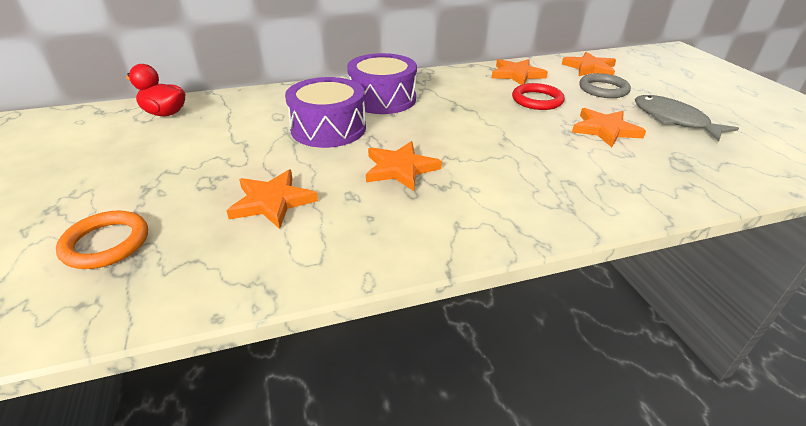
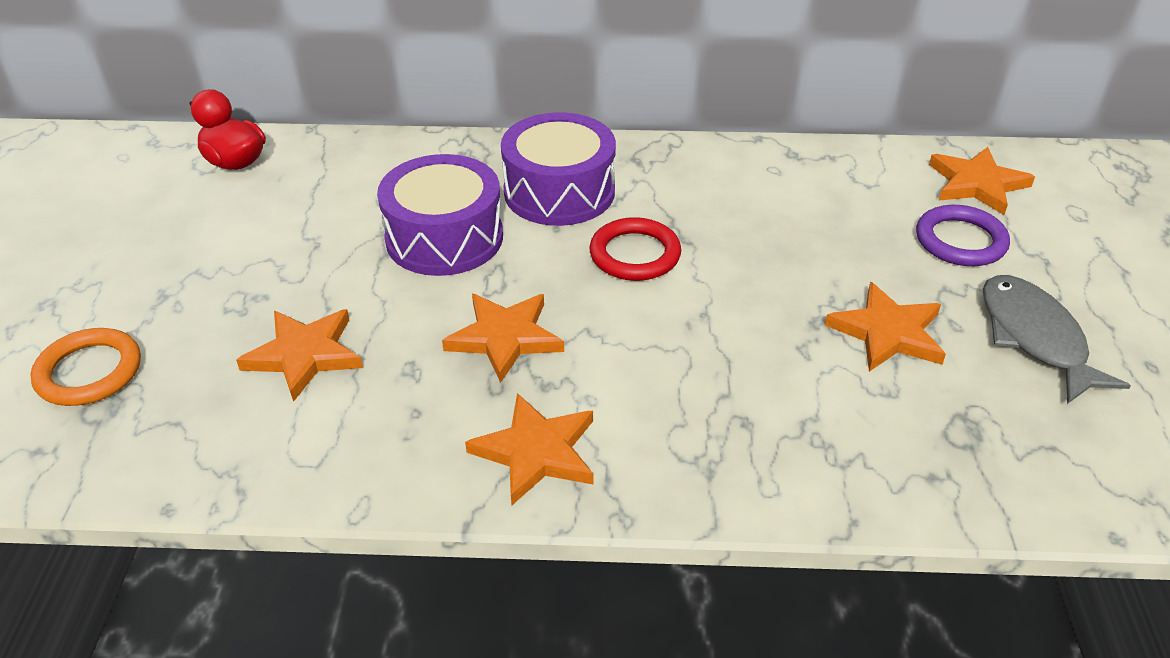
camera: 20 degrees right, 5 degrees up
orange star [492,59,548,85] -> orange star moved to [465,393,594,505]
red ring [512,83,565,110] -> red ring moved to [589,217,681,281]
grey ring [579,73,631,98] -> purple ring [916,205,1010,266]

